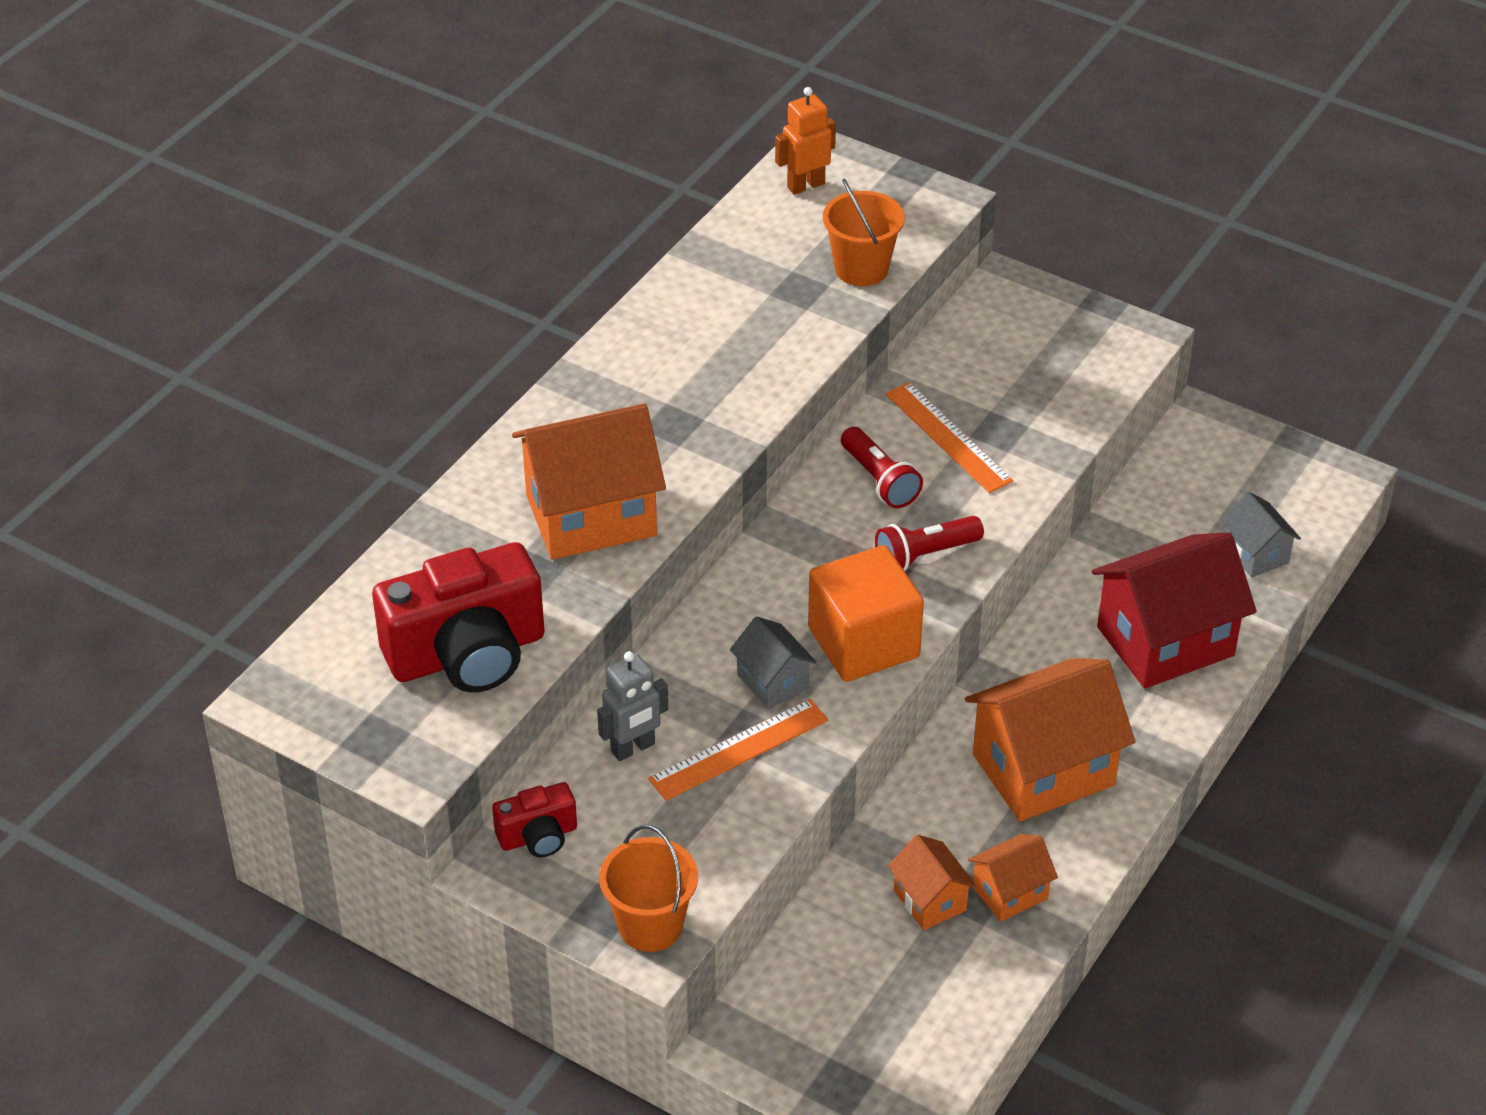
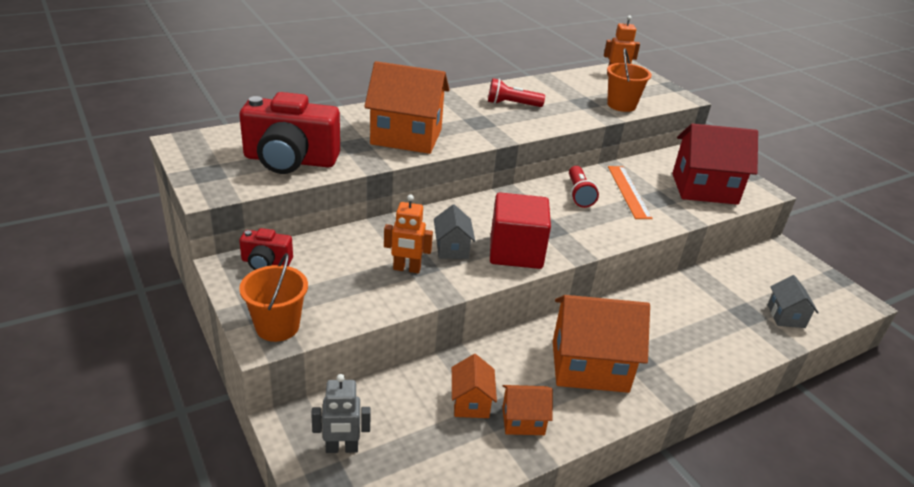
camera: 25 degrees right, 10 degrees down
grey robot [597,651,668,761] -> grey robot moved to [311,374,371,453]
orange ruler [648,699,828,801] -> orange robot [384,194,433,273]
orange cube [808,545,924,682] -> red cube [490,193,551,269]
red flashlight [875,516,984,571] -> red flashlight moved to [488,78,545,107]
red house [1092,532,1257,688] -> red house moved to [672,123,758,205]

